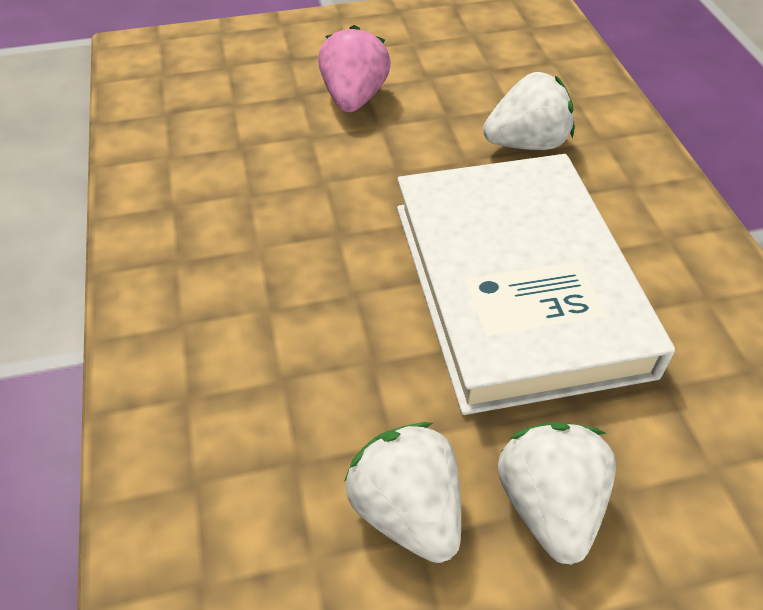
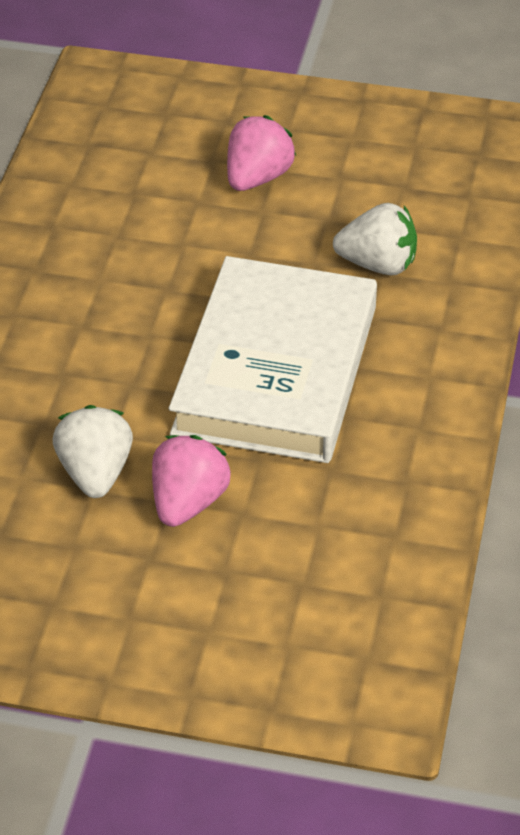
camera: 25 degrees right, 5 degrees down
white strawberry [498,422,616,565] -> pink strawberry [152,435,231,527]

